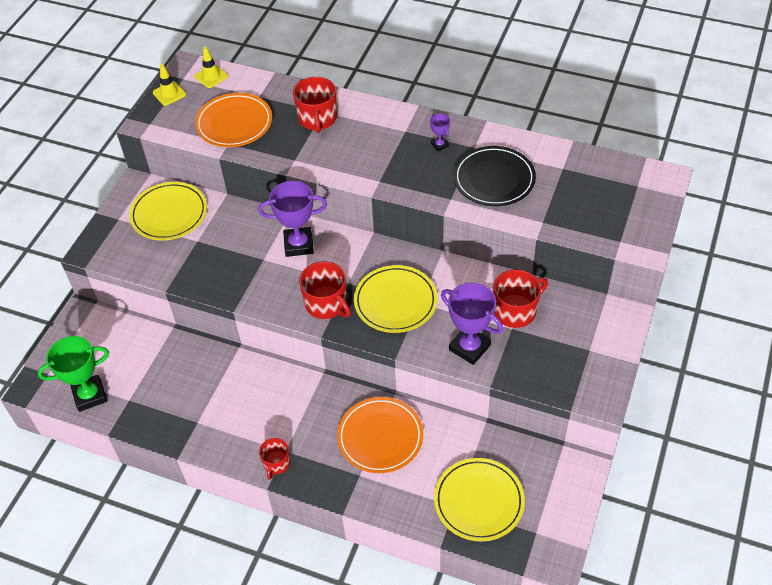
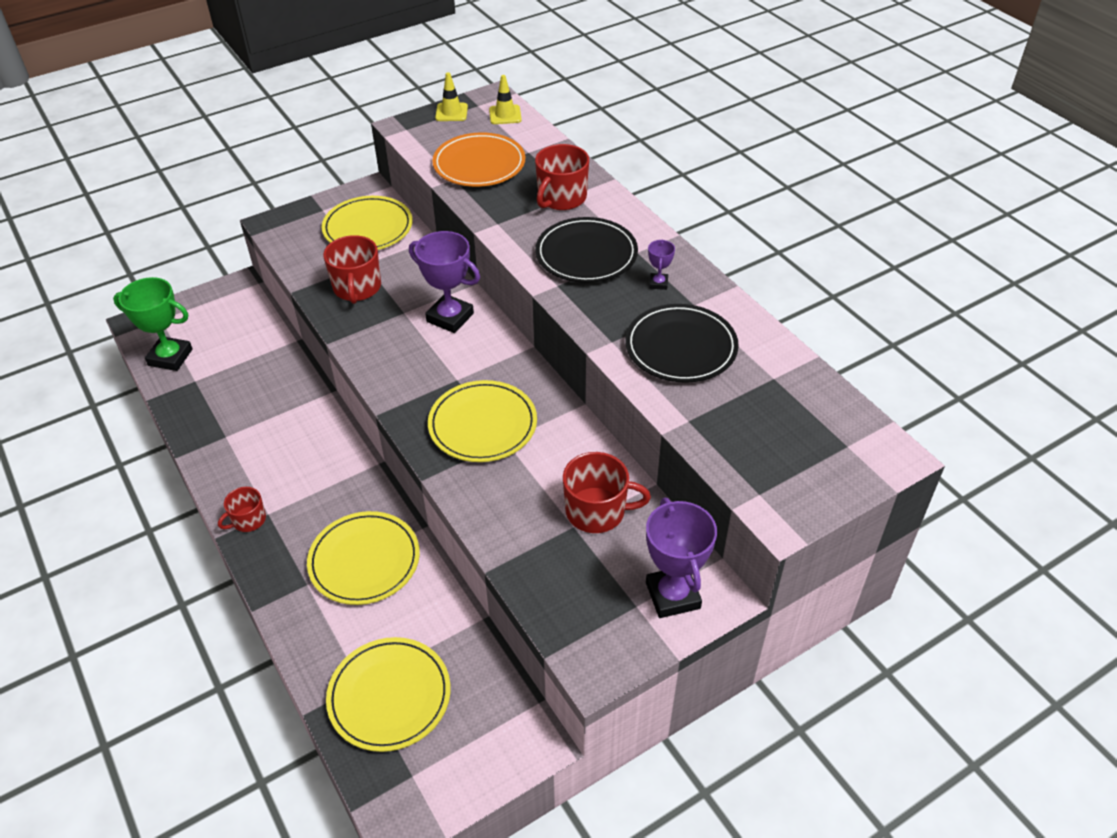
camera: 35 degrees right, 5 degrees down
red mug [299,262,351,319] -> red mug moved to [323,235,381,304]
orange plate [337,397,423,473] -> yellow plate [307,511,420,605]
purple trophy [441,283,503,365] -> purple trophy moved to [646,498,717,618]
none -> black plate [535,217,638,283]

